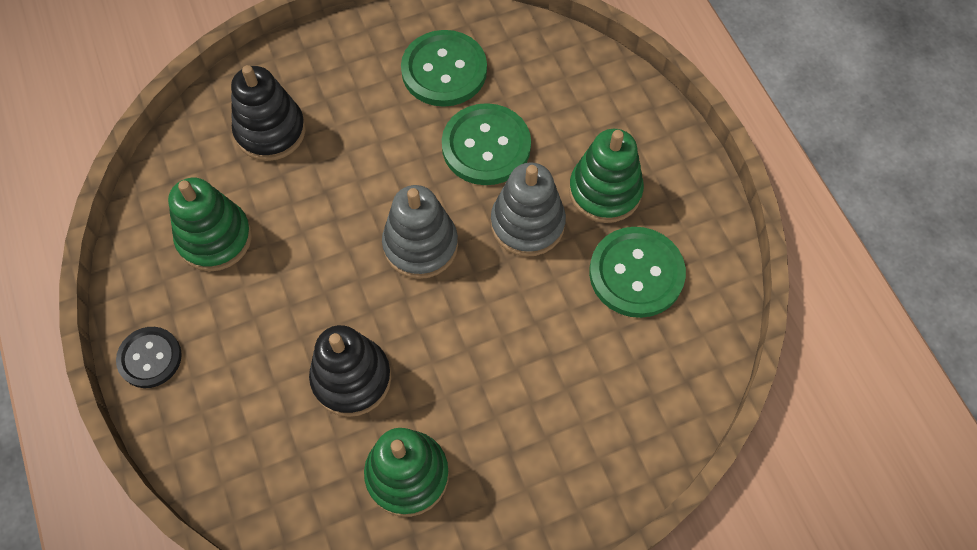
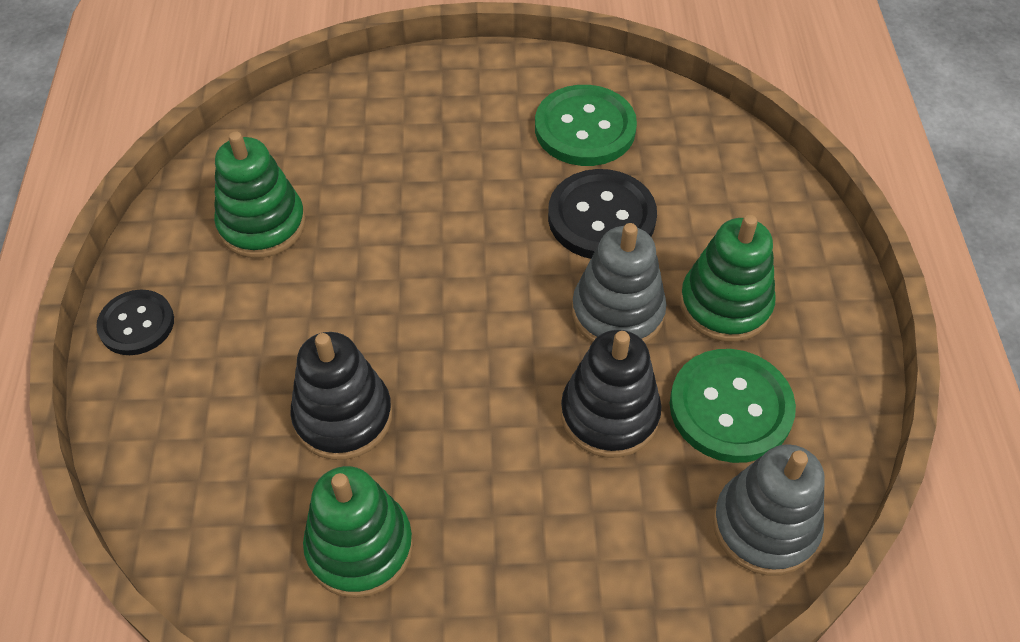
camera: 20 degrees right, 10 degrees down
black stacking toy [231,65,306,161] -> black stacking toy moved to [561,330,662,458]
grey stacking toy [382,185,458,279] -> grey stacking toy moved to [713,444,825,576]
green button [442,103,531,185] -> black button [548,169,657,259]

